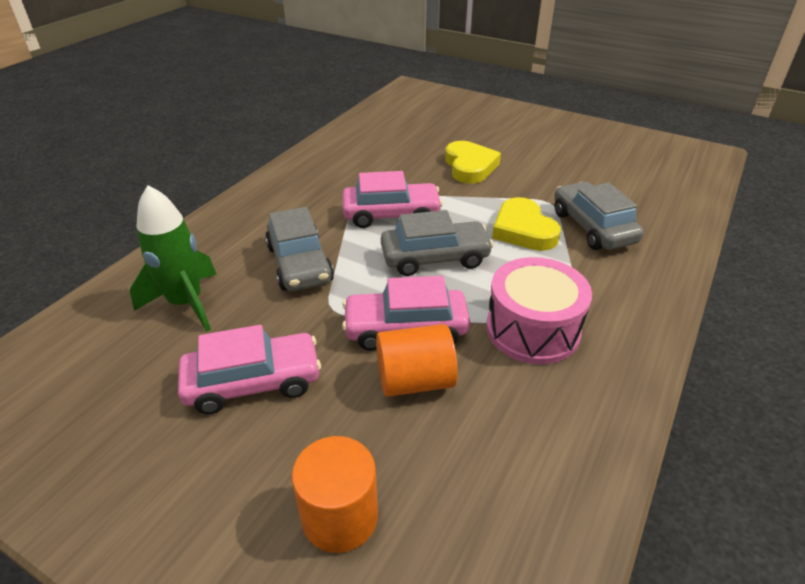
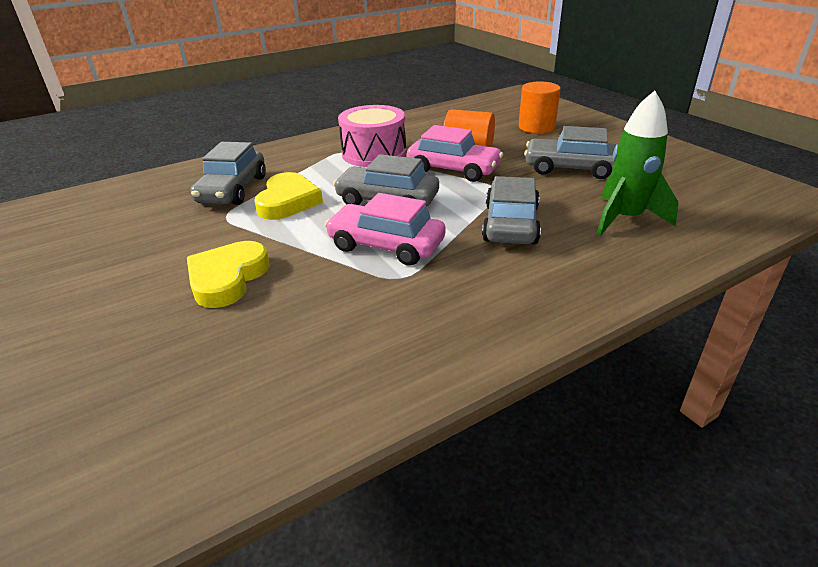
camera: 150 degrees left, 5 degrees down
pink car [178,325,321,414] -> grey car [524,126,618,179]

